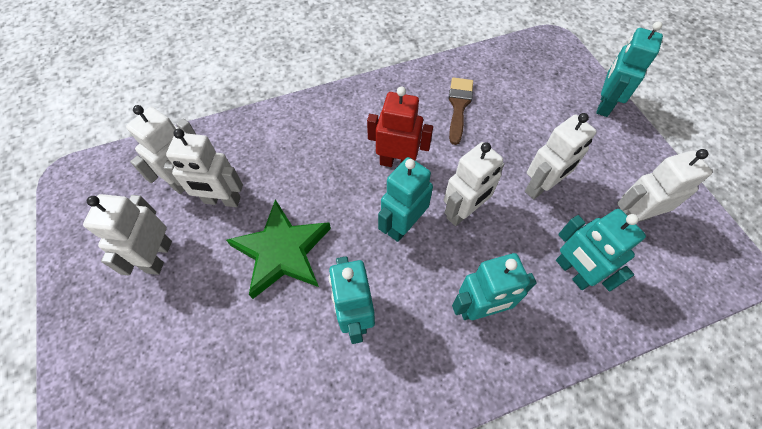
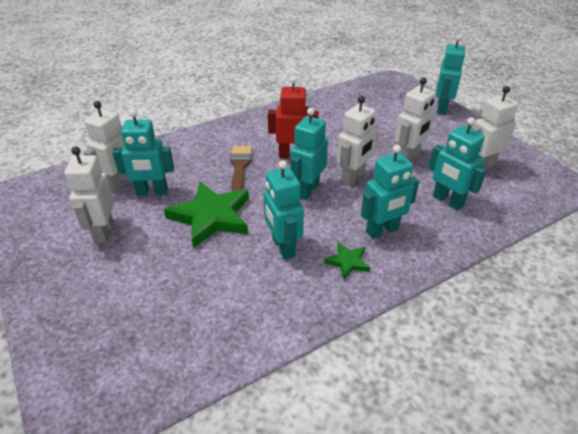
camera: 10 degrees left, 20 degrees down
white robot [163,129,243,207] -> turquoise robot [112,109,174,196]
brown brush [448,77,473,145] -> brown brush moved to [230,146,252,192]
none -> green star [324,242,370,279]

